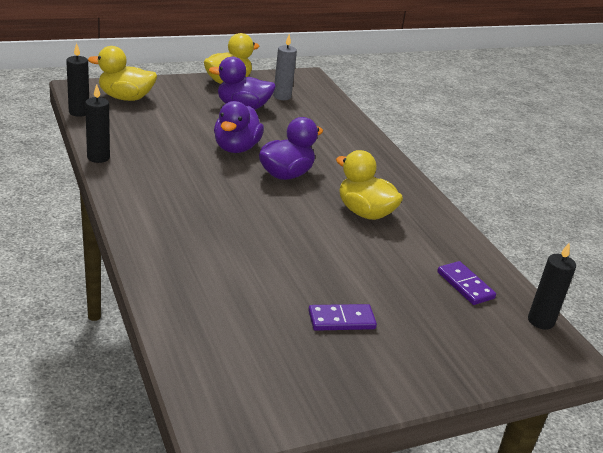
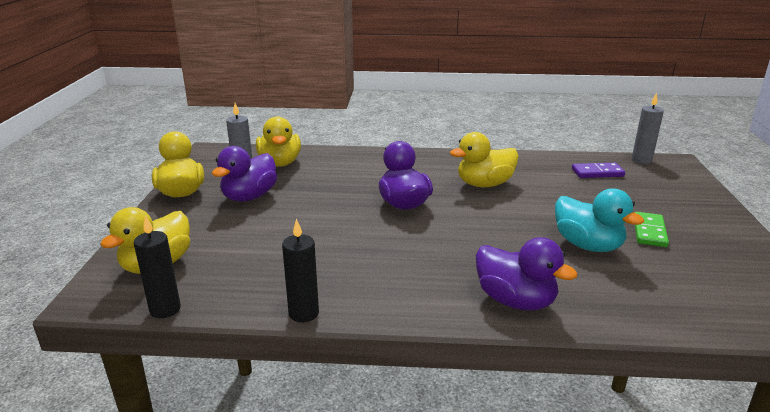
camera: 60 degrees left, 5 degrees down
purple duck [214,101,264,153] -> purple duck moved to [476,237,577,311]
purple domino [308,304,377,331] -> green domino [635,212,669,247]
black candle [528,243,576,330] -> grey candle [632,93,664,164]
none -> yellow duck [256,116,301,167]
none -> turquoise duck [555,188,644,252]

